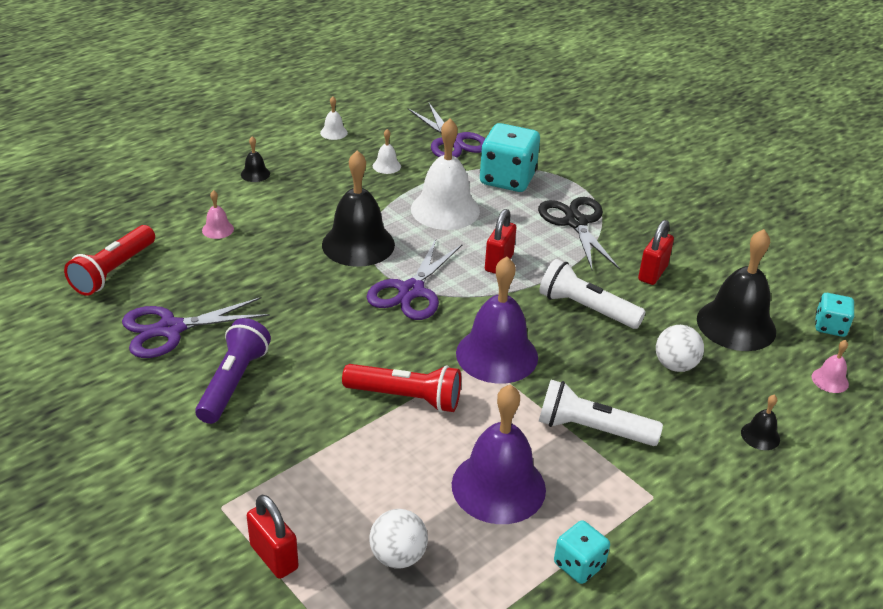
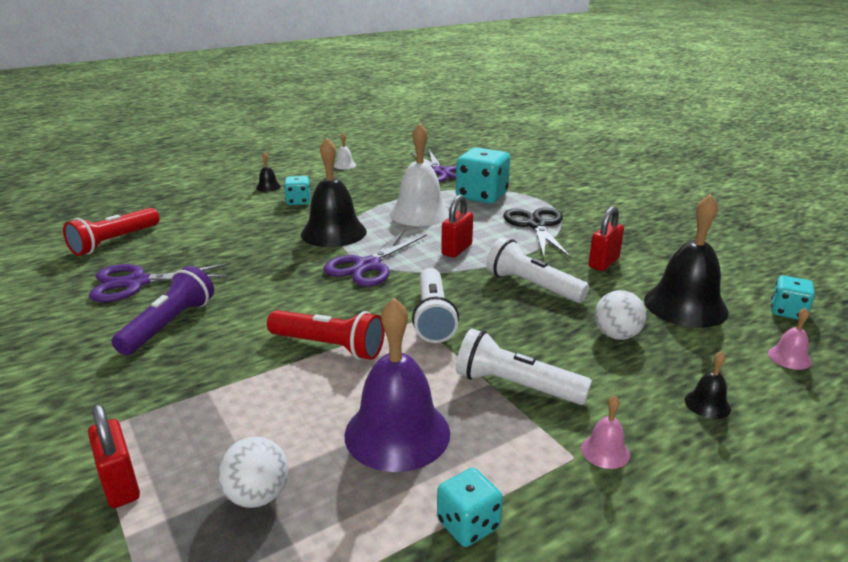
camera: 10 degrees right, 10 degrees down
pink bell [202,190,234,239] -> pink bell moved to [581,395,630,469]
white bell [373,129,401,174] -> none
purple bell [456,257,538,383] -> white flashlight [412,268,459,343]
none -> turquoise dice [284,176,311,205]

